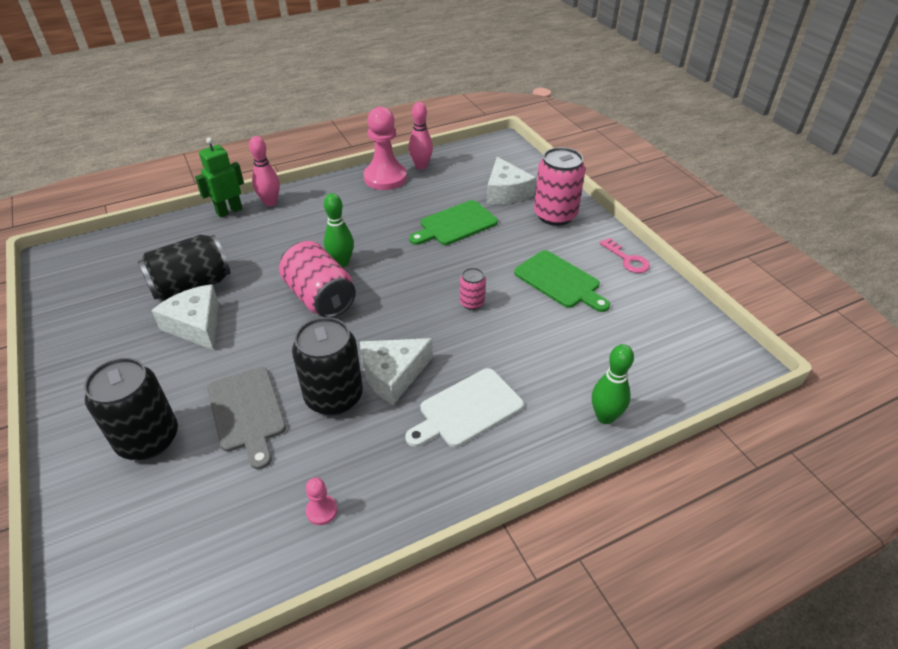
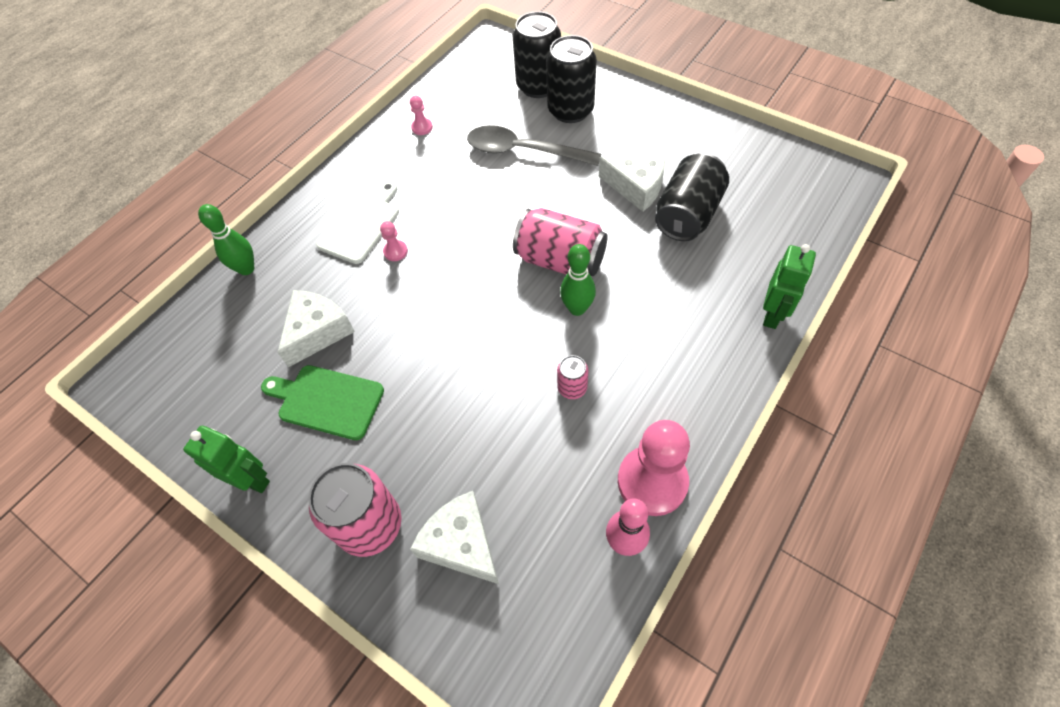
camera: 155 degrees right, 15 degrees up
grey cutting board [207,367,286,470] -> grey spoon [467,125,601,166]
pink bowling pin [249,136,280,206] -> none
black can [292,317,363,415] -> black can moved to [513,11,561,98]
white cheese [360,338,433,405] -> white cheese moved to [277,290,355,367]
green cutting board [409,200,498,245] -> none
pink can [460,268,486,310] -> pink can moved to [557,355,588,399]
pink key [600,238,650,273] -> green robot [183,426,270,493]
none -> pink pawn [380,221,408,261]

